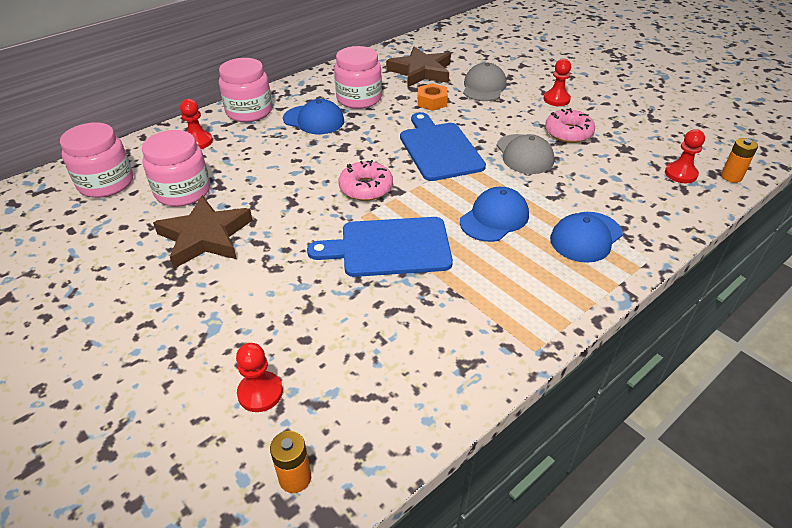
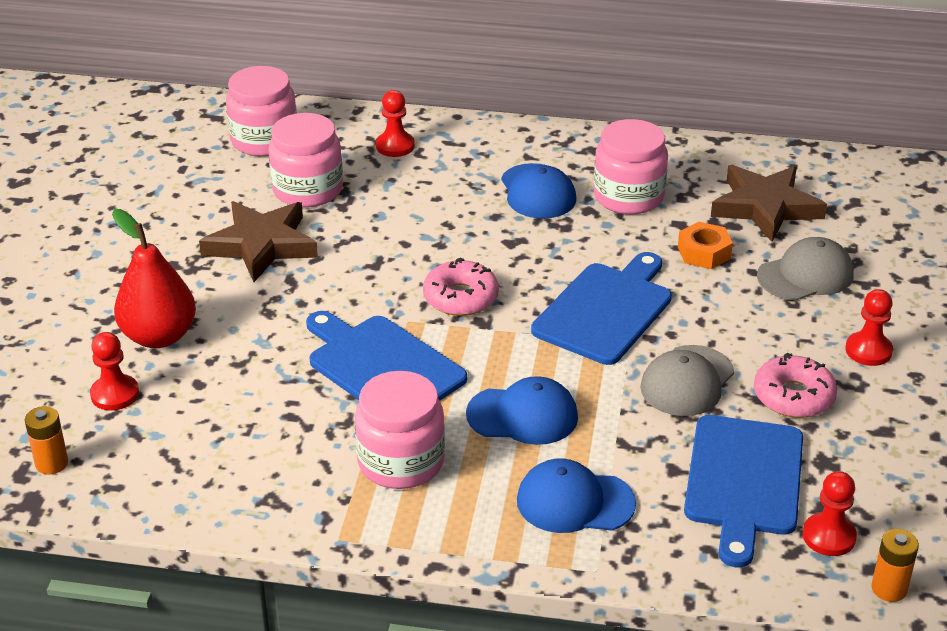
camera: 50 degrees right, 5 degrees down
pink jar [219,58,272,122] -> pink jar moved to [355,371,445,489]
none -> red pear [112,209,196,348]
none -> blue cutting board [684,415,803,567]

